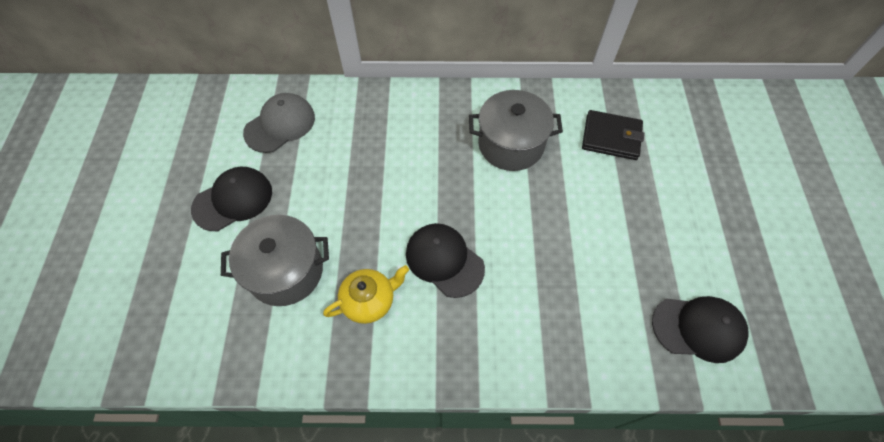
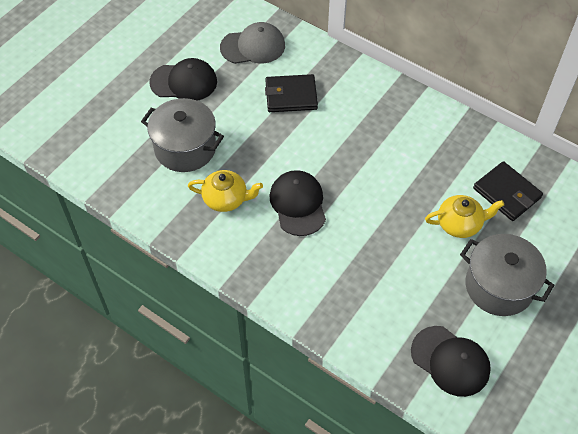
camera: 35 degrees right, 5 degrees down
grey pot [469,90,563,171] -> grey pot moved to [460,234,555,316]
none -> black wallet [265,74,318,112]
none -> yellow teapot [425,195,504,238]

